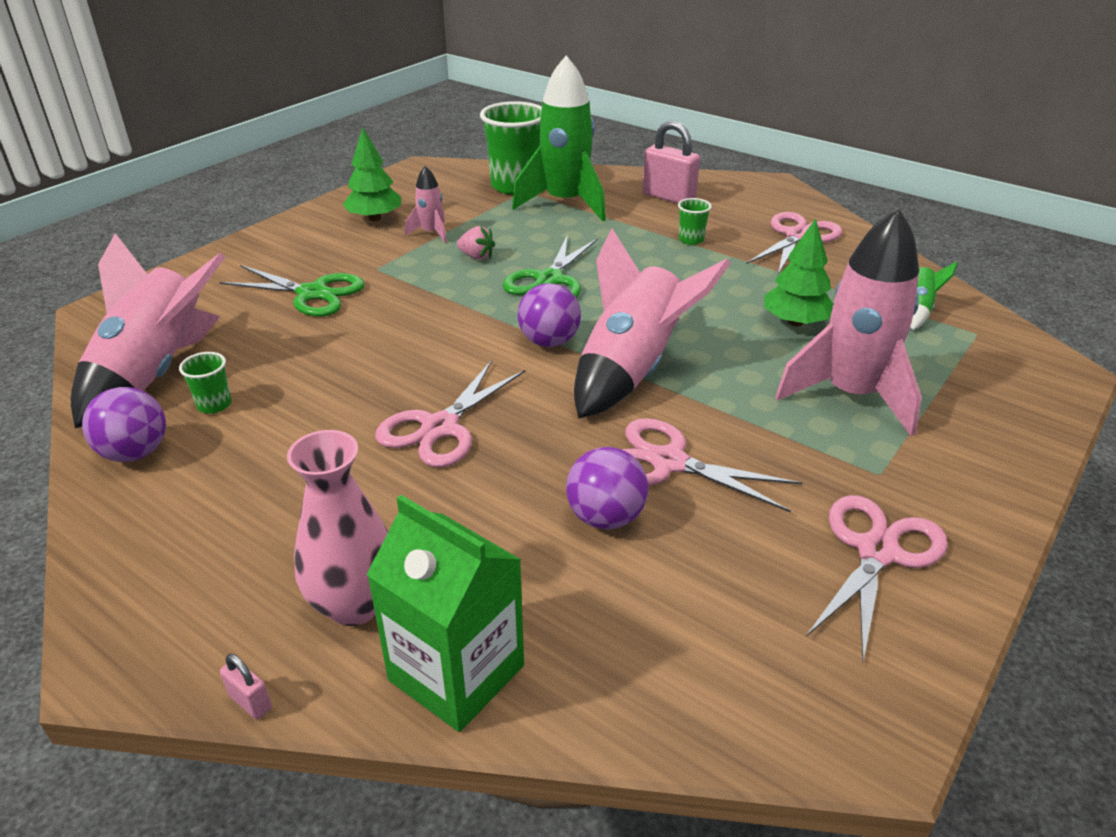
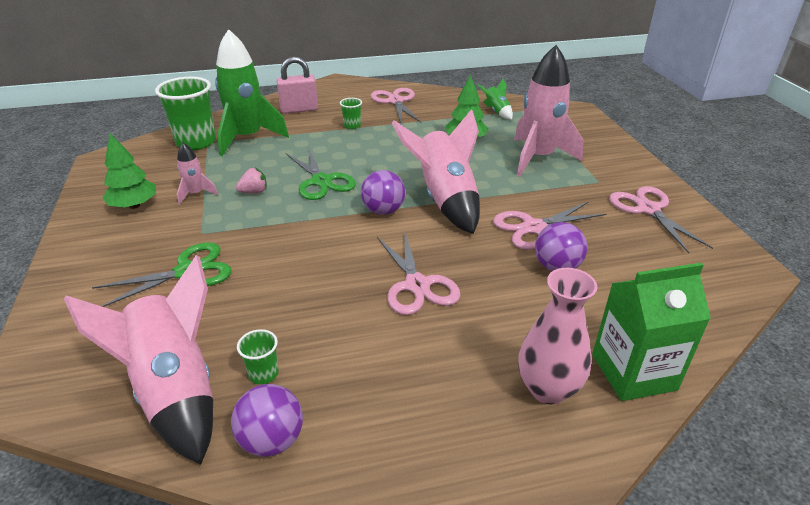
camera: 50 degrees left, 0 degrees up
pink padlock [220,654,272,719] -> none

